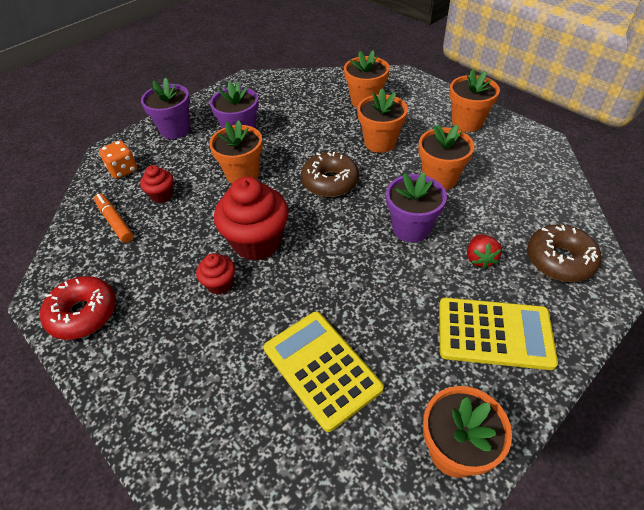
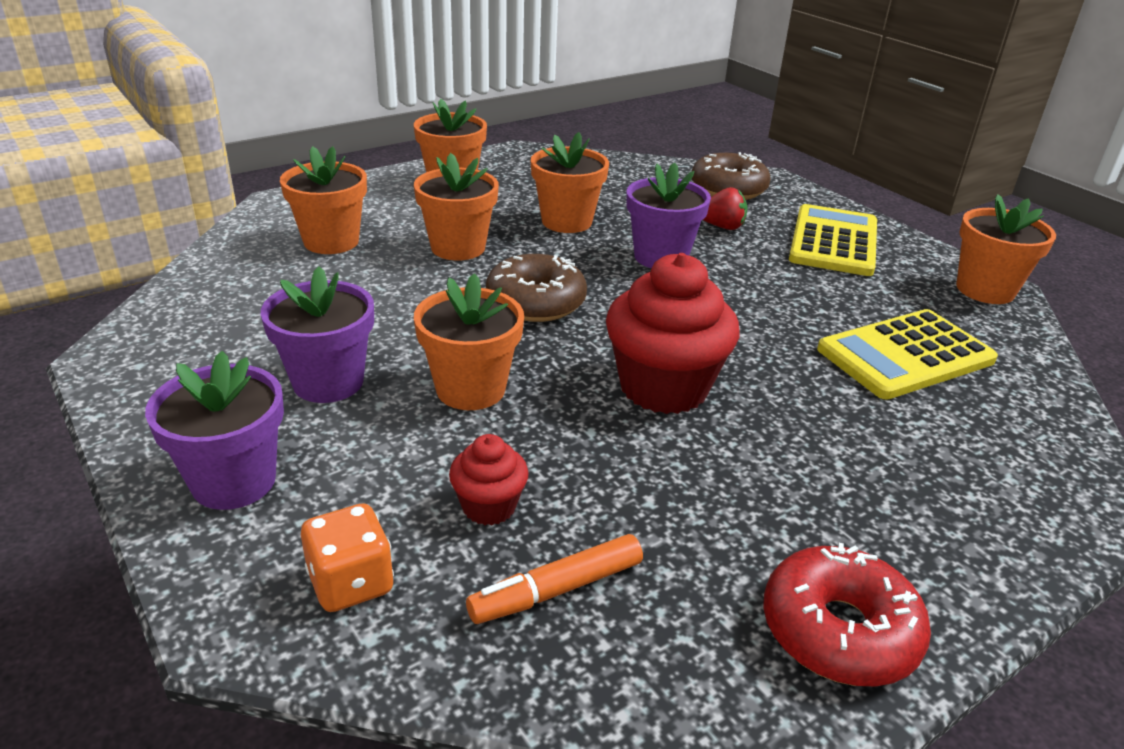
camera: 85 degrees left, 15 degrees down
red cupcake [196,253,235,295] -> none

